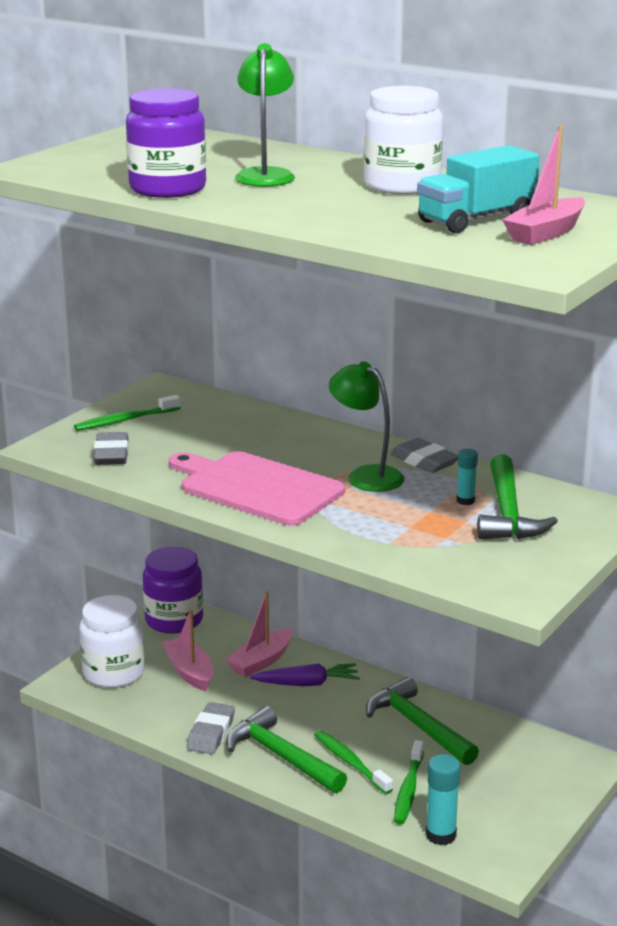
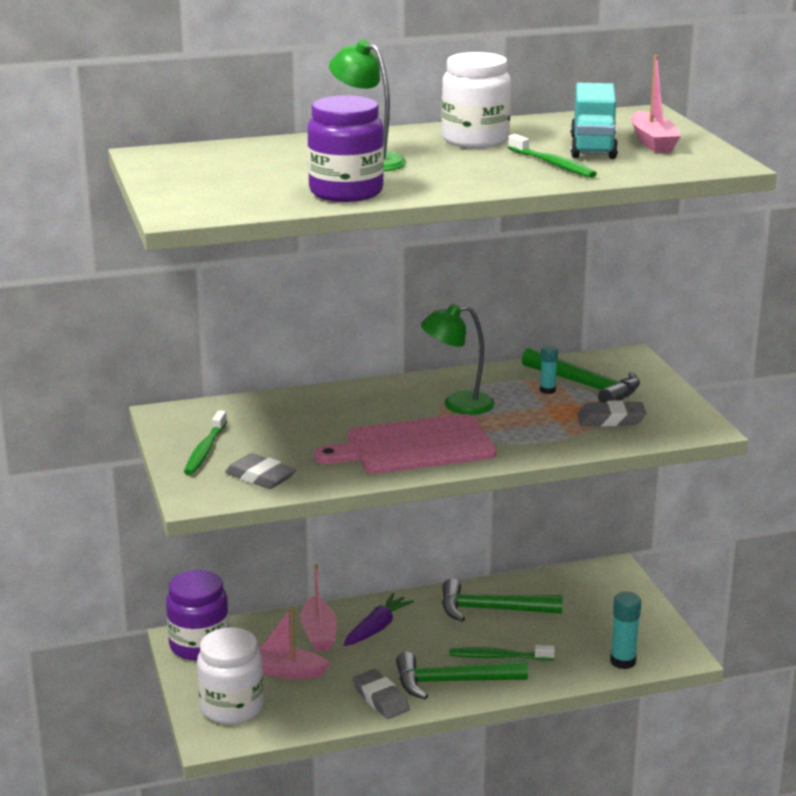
camera: 50 degrees left, 0 degrees up
grey eraser [390,438,458,473] -> grey eraser moved to [577,400,647,426]
green toothbrush [394,740,424,824] -> green toothbrush moved to [508,134,597,178]

